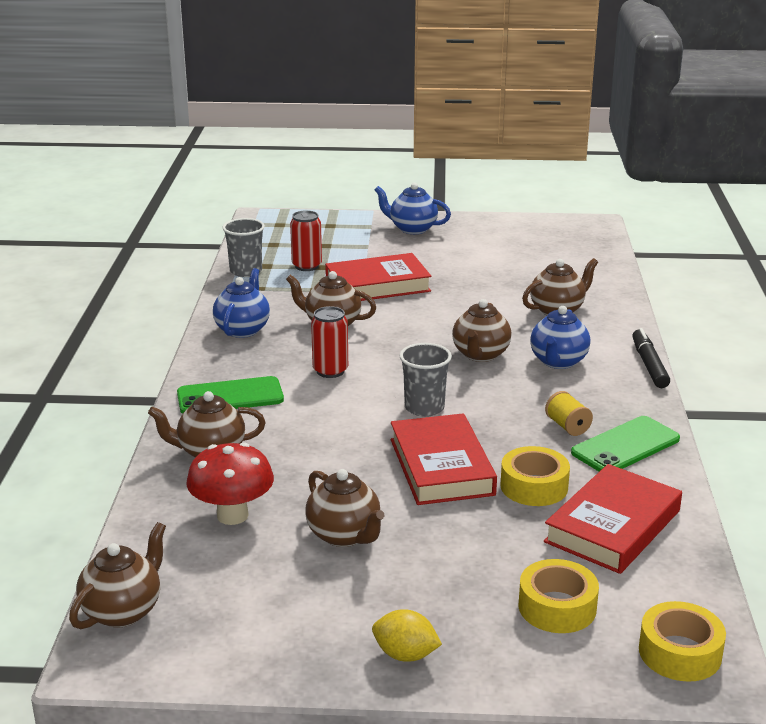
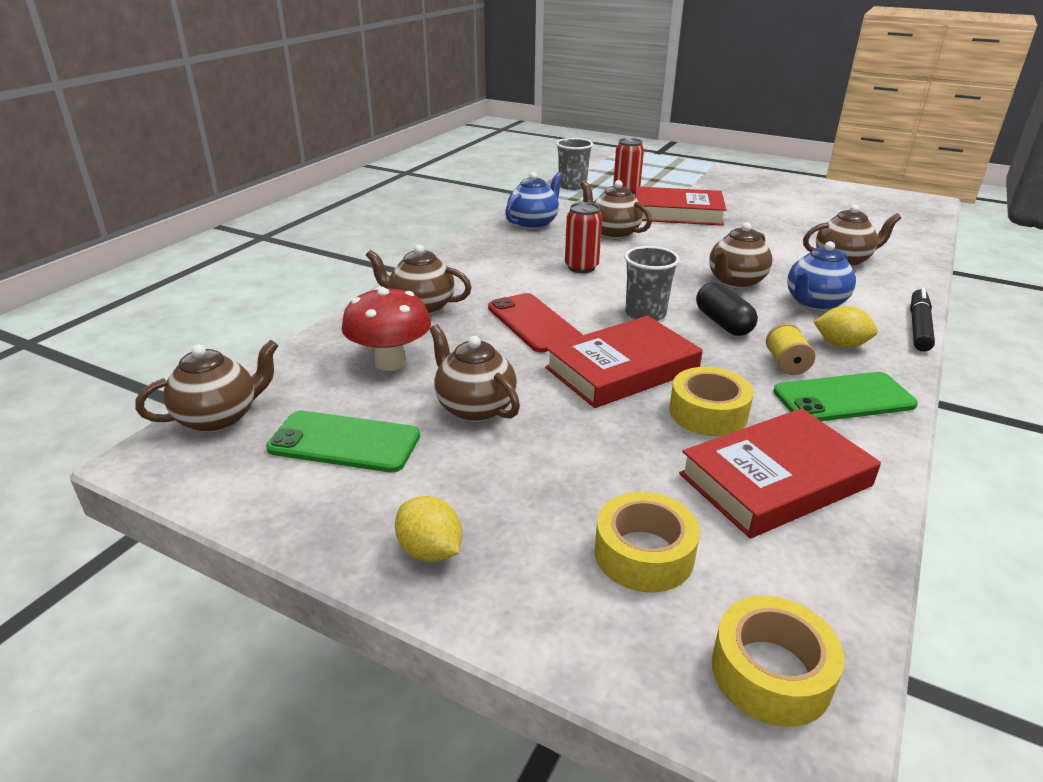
camera: 25 degrees right, 5 degrees up
green phone [177,376,284,414] -> green phone moved to [266,411,420,472]
brown teapot [305,469,384,547] -> brown teapot turned 150 degrees clockwise [430,324,520,422]
blue teapot [375,183,451,234] -> none
red book [391,413,497,505] -> red book turned 45 degrees clockwise [545,316,703,408]
none -> red phone [488,293,582,353]
none -> black capsule [696,282,758,336]
none -> yellow lemon [813,306,878,348]

